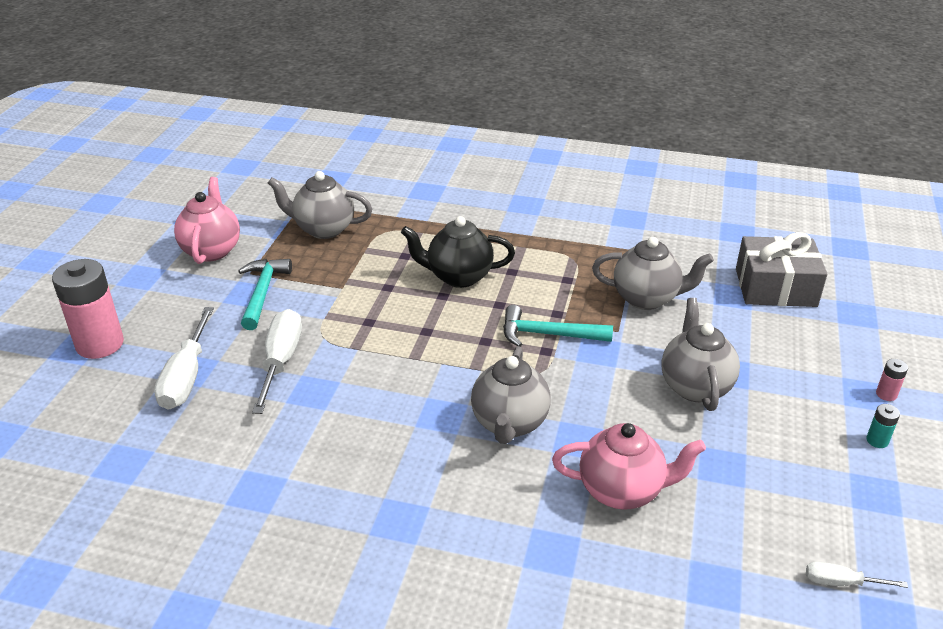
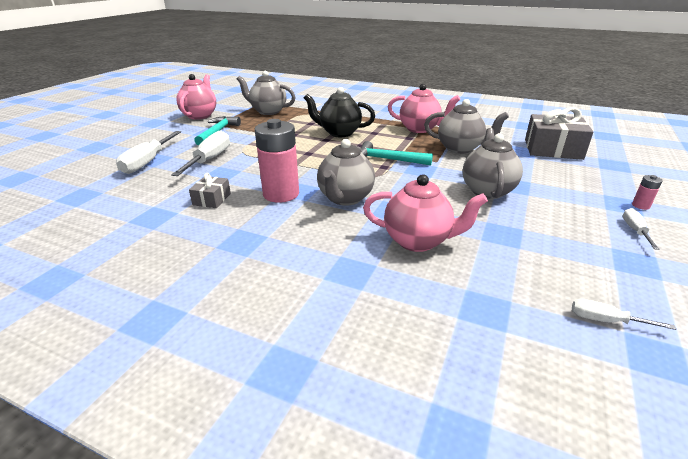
camera: 10 degrees right, 5 degrees down
pink battery [52,259,124,359] -> pink battery moved to [255,119,299,203]
turquoise battery [866,404,900,448] -> white screwdriver [623,208,659,250]
none -> grey gift [189,173,231,208]
none -> pink teapot [388,84,460,133]

